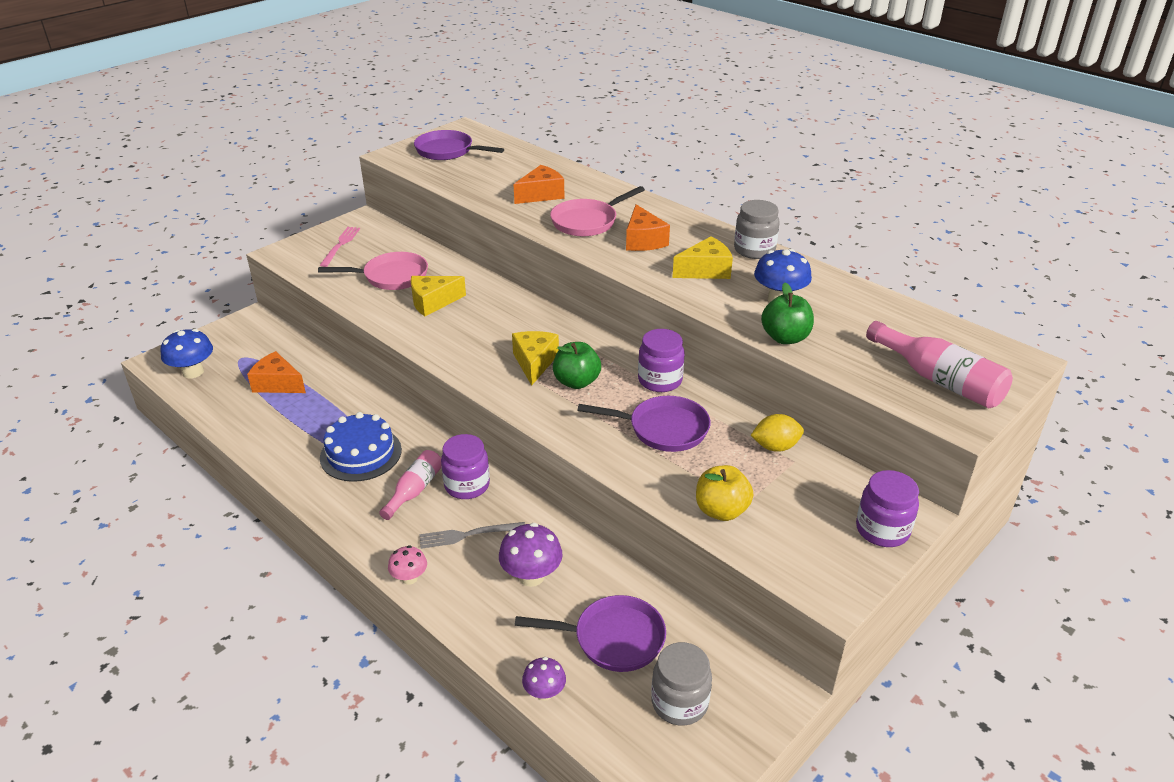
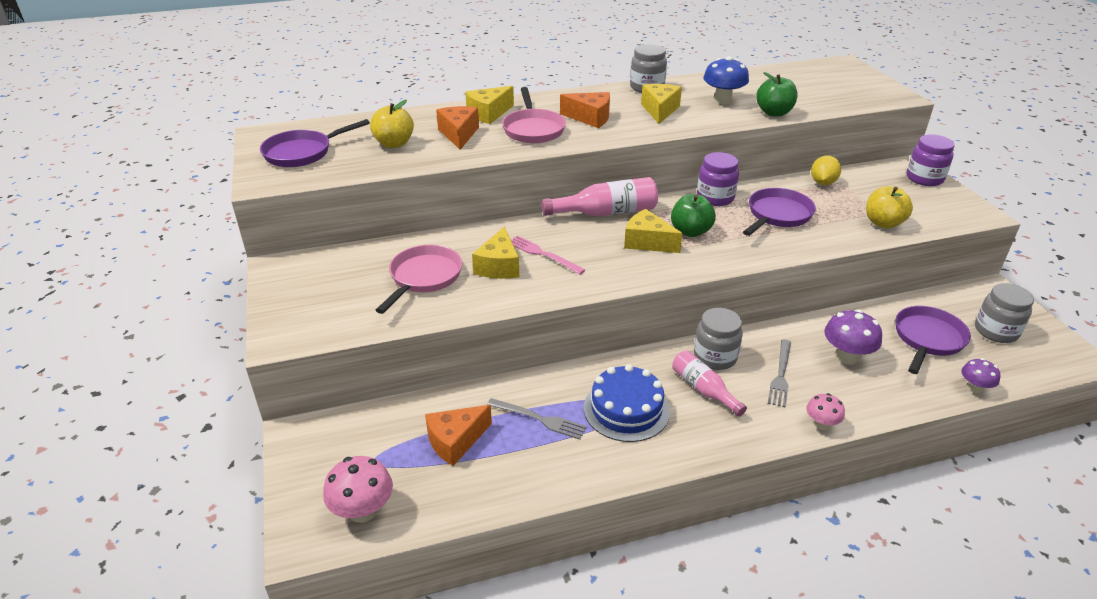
camera: 60 degrees left, 0 degrees up
blue mushroom [161,329,213,378] -> pink mushroom [323,456,393,523]
pink fork [320,227,360,267] -> pink fork moved to [511,235,585,275]
purple jar [441,434,490,499] -> grey jar [694,308,743,370]
pink bottle [866,321,1013,408] -> pink bottle moved to [541,177,658,217]
none -> yellow apple [370,100,414,148]
none -> yellow cheese [465,86,514,124]
none -> grey fork [487,398,587,440]

